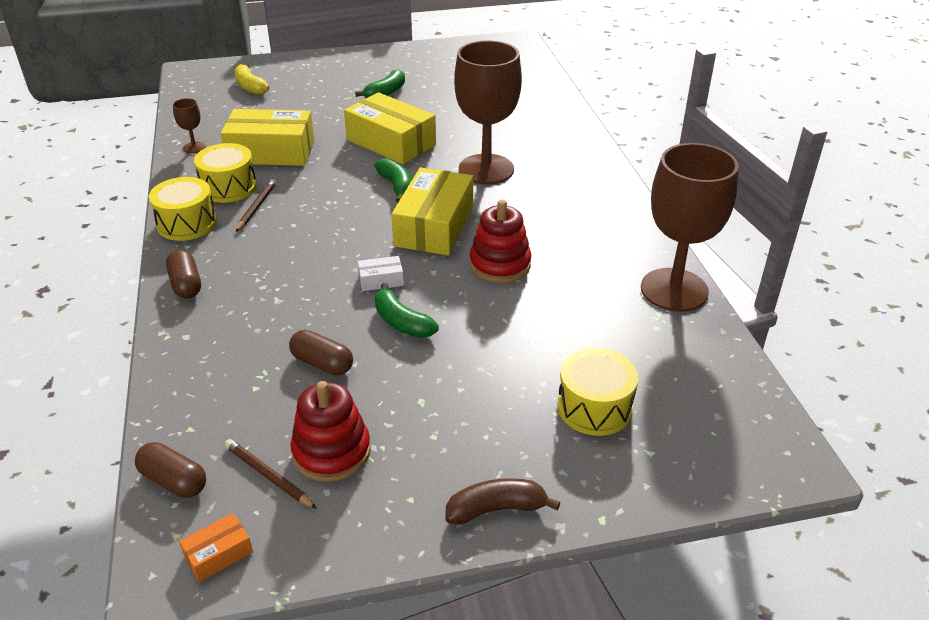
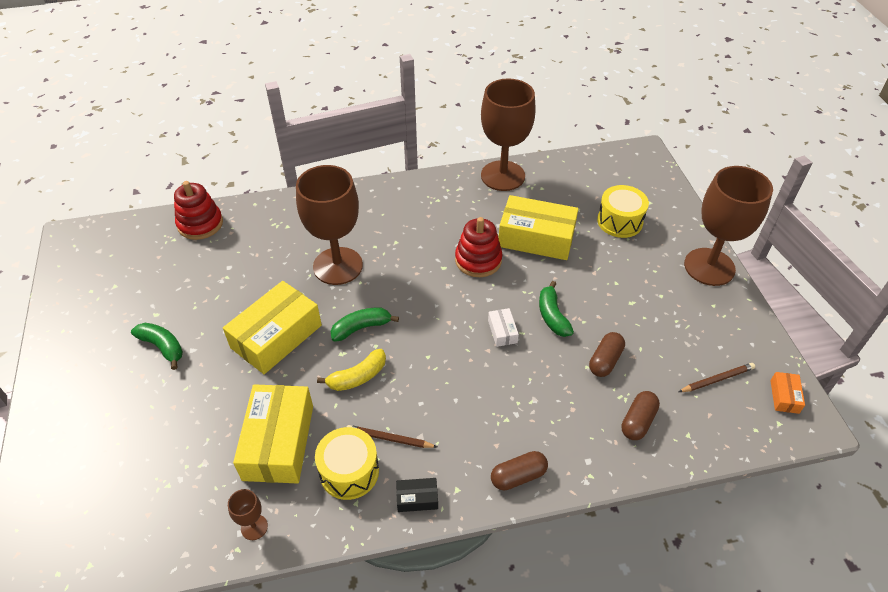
camera: 90 degrees left, 10 degrees up
brown capsule [135,442,206,498] -> brown capsule moved to [621,391,660,440]
yellow drum [149,177,217,241] -> black box [396,478,438,512]
orange box [179,513,253,582] -> orange box turned 45 degrees clockwise [770,372,805,414]
brown pencil [225,439,317,509] -> brown pencil turned 150 degrees counterclockwise [679,363,755,392]
yellow banana [234,63,269,95] -> yellow banana moved to [317,349,386,391]
red stacking toy [290,381,371,482] -> red stacking toy moved to [174,181,223,240]
green banana [375,283,439,338] -> green banana turned 120 degrees clockwise [539,281,574,337]
yellow box [391,168,473,255] -> yellow box moved to [499,195,578,260]
brown banana [445,478,560,525] -> brown goblet [684,166,773,286]

